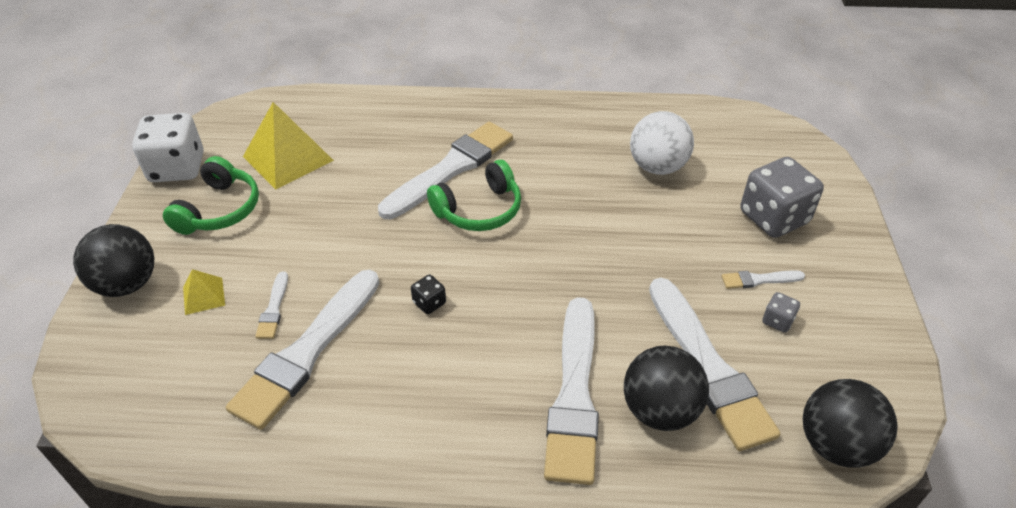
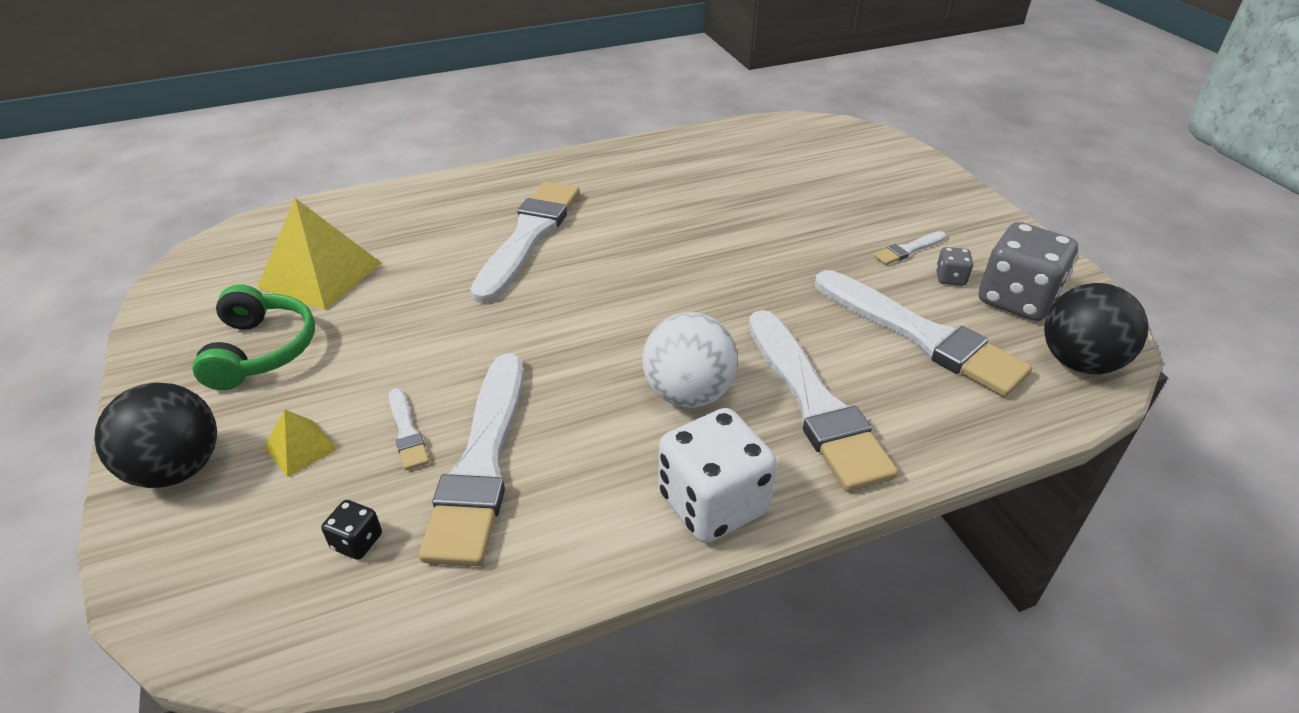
camera: 25 degrees left, 5 degrees down
white dice [132,113,203,182] -> white dice moved to [658,408,777,543]
black dice [411,275,446,314] -> black dice moved to [321,500,382,560]
green headphones [427,160,521,231] -> none
black ball [624,346,709,431] -> none
white ball [630,111,694,175] -> white ball moved to [642,312,738,408]
grey dice [740,157,824,238] -> grey dice moved to [979,222,1078,321]

